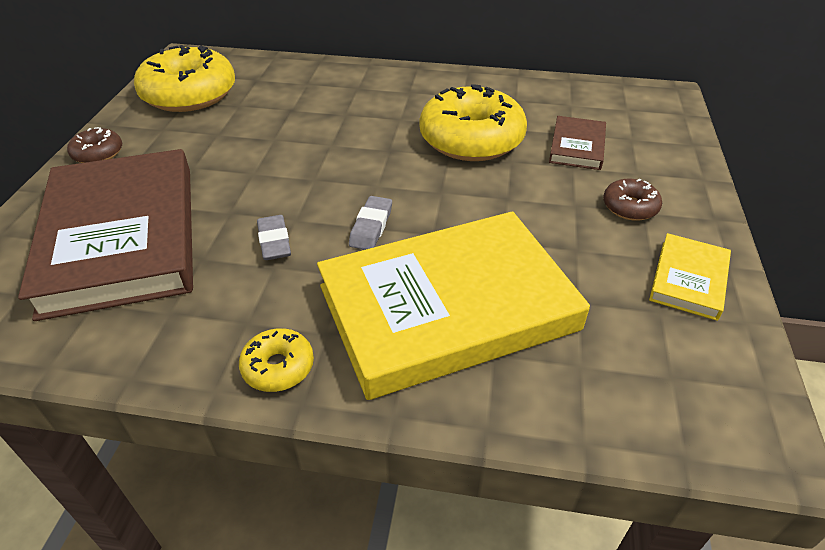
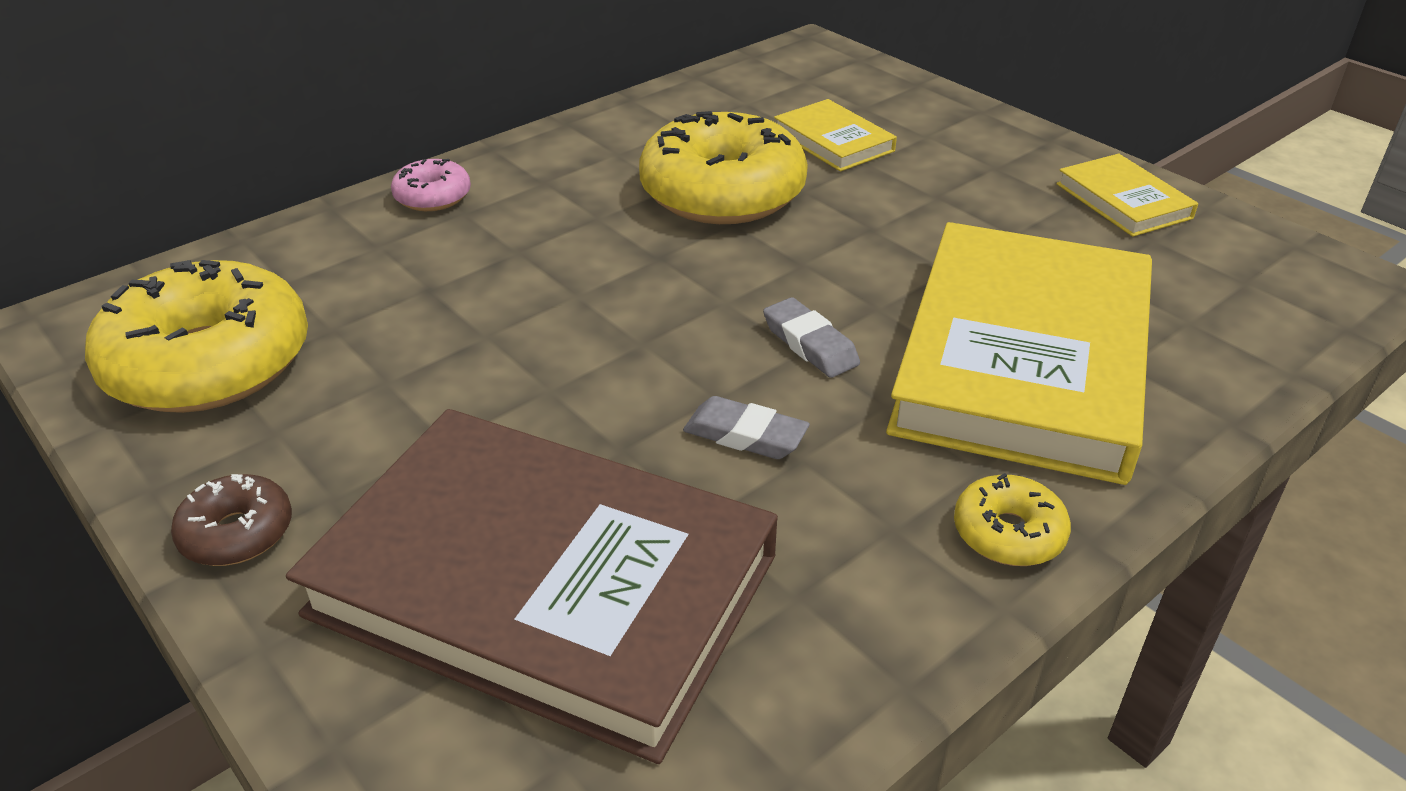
camera: 50 degrees left, 5 degrees down
brown book [549,116,606,170] -> yellow book [774,99,897,171]
brown donut [603,179,662,221] -> none
none -> pink donut [391,159,471,211]

